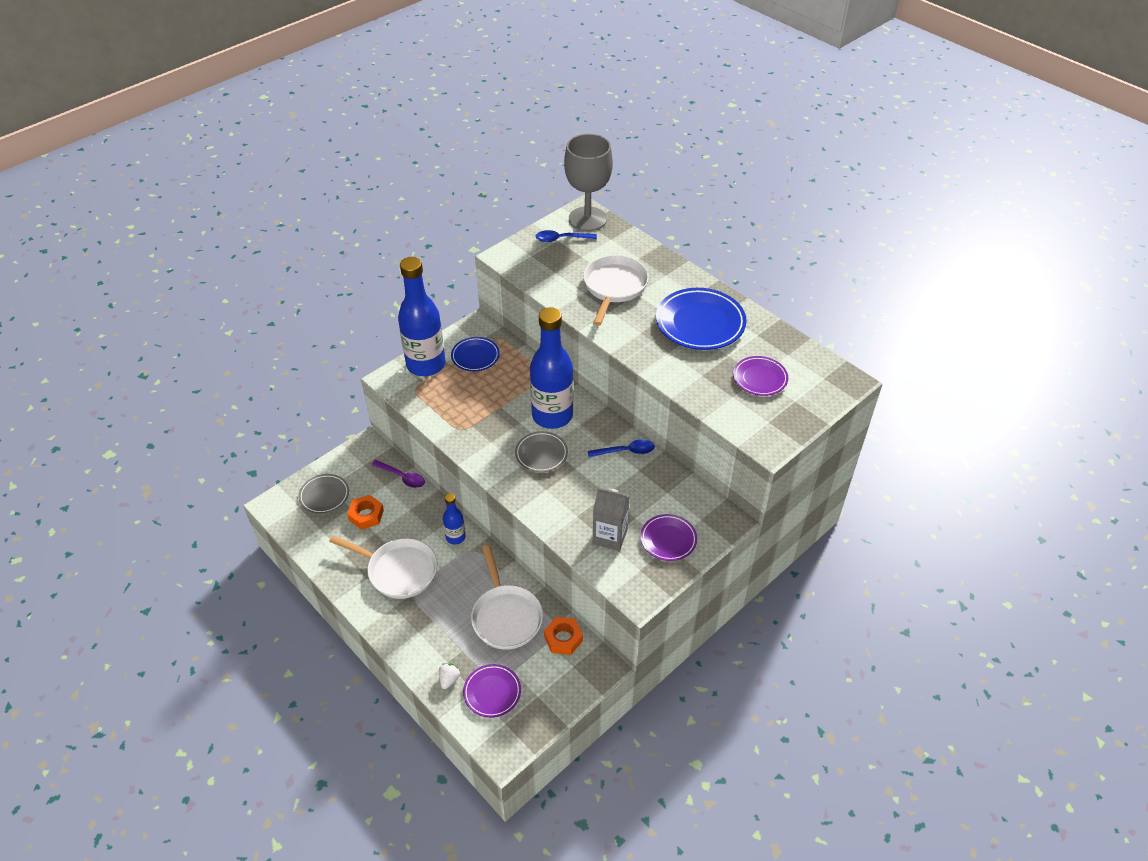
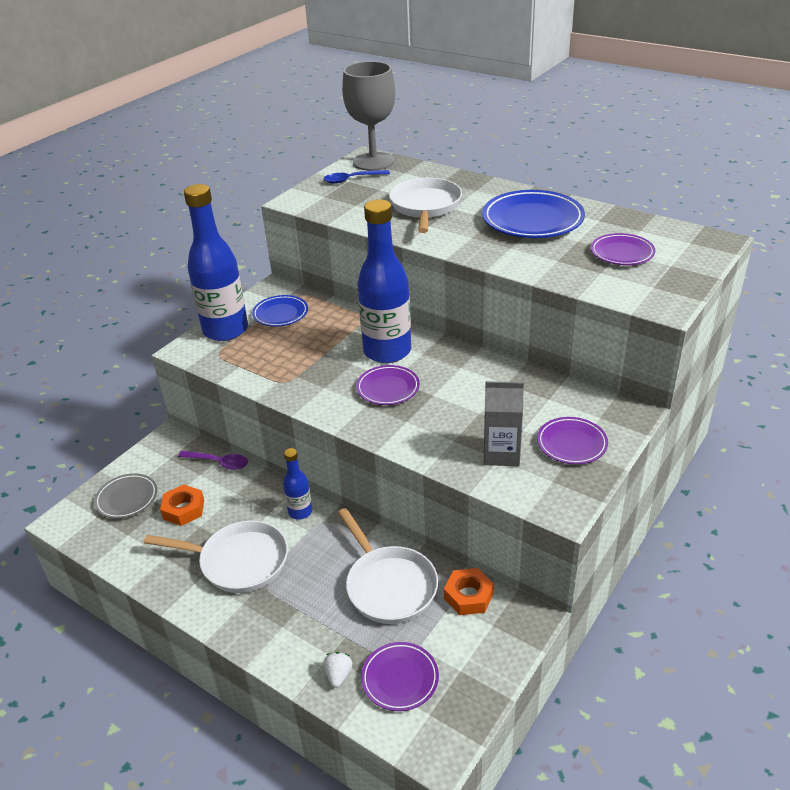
camera: 10 degrees left, 10 degrees down
grey plate [515,431,568,472] -> purple plate [356,365,420,405]
blue spoon [588,439,655,457] -> none

